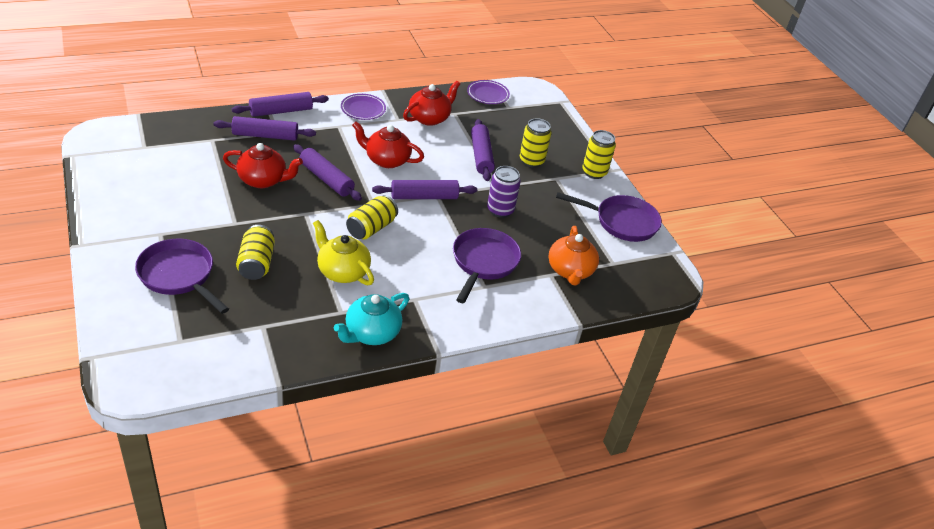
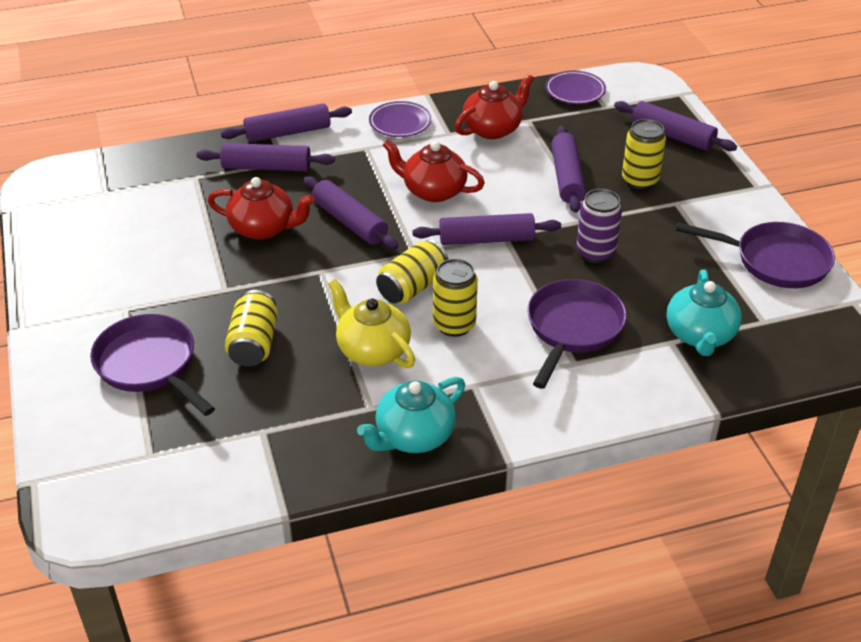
camera: 10 degrees right, 0 degrees up
orange teapot [548,226,599,286] -> turquoise teapot [667,269,742,356]
yellow can [582,130,616,179] -> yellow can moved to [433,258,478,337]
none -> purple rolling pin [614,101,737,151]

